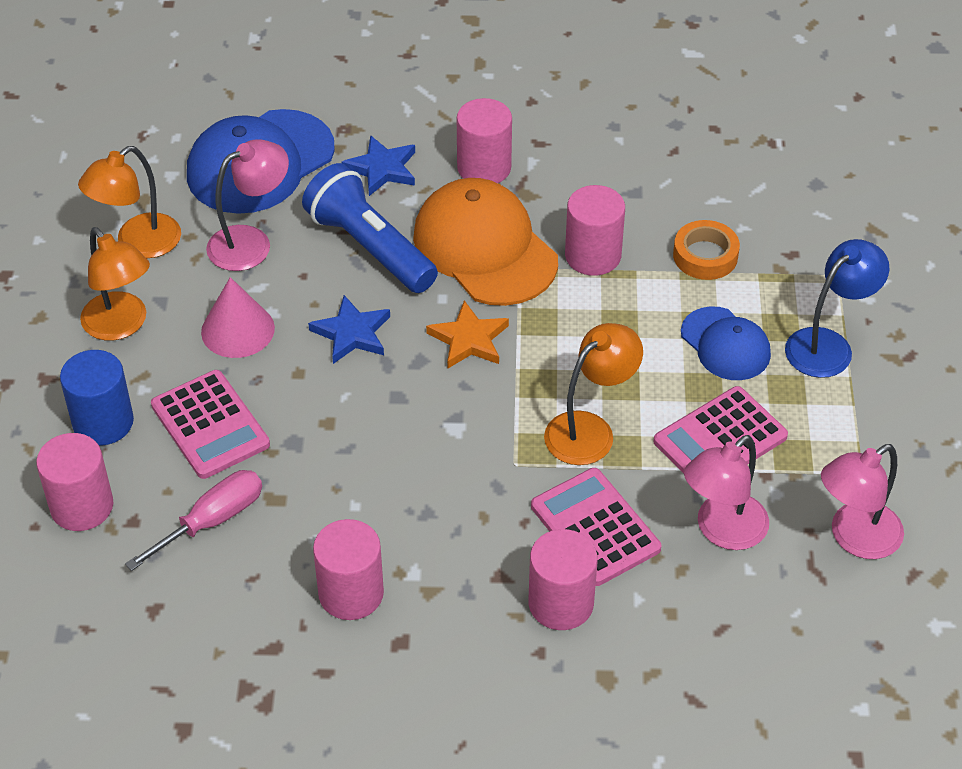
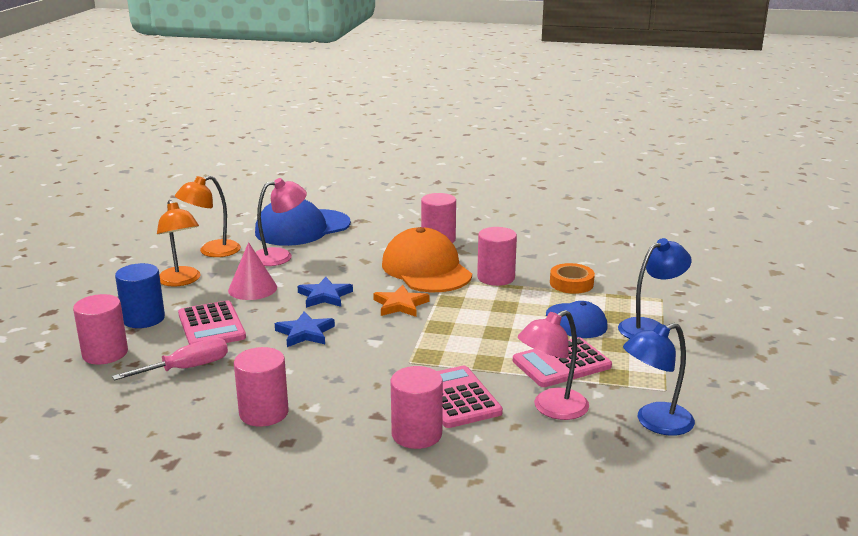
camera: 10 degrees right, 25 degrees down
blue flashlight [302,163,438,293] -> none
blue star [342,135,415,196] -> blue star moved to [275,312,335,347]
orange lamp [544,323,643,465] -> none
pink lamp [821,444,904,559] -> blue lamp [623,323,695,436]

